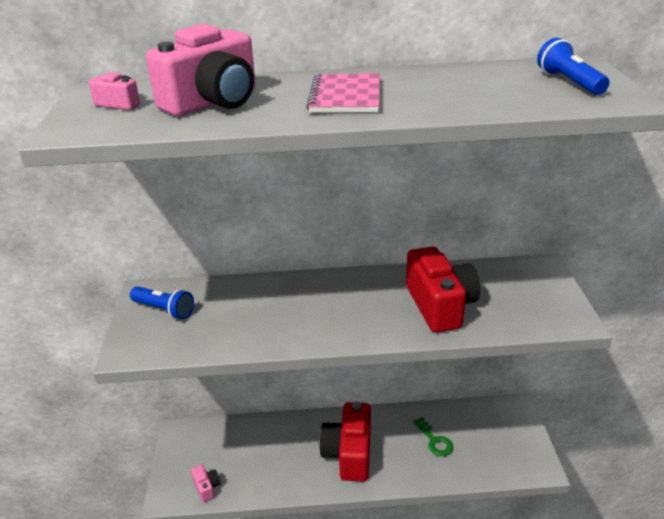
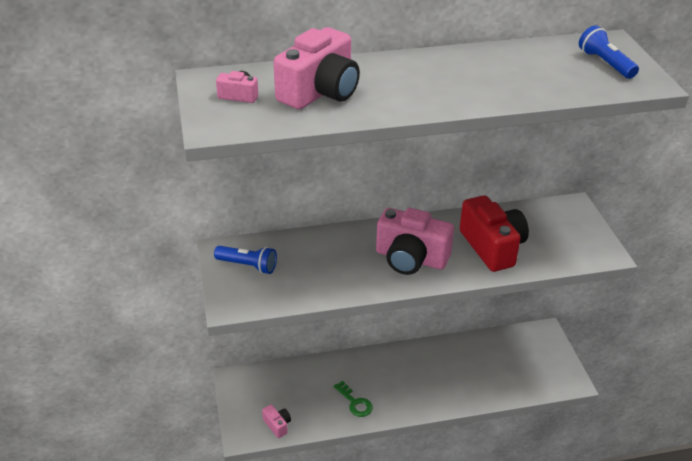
camera: 10 degrees left, 5 degrees up
pink notebook [306,73,380,113] -> none
red camera [319,401,371,481] -> none
green key [413,417,453,456] -> green key moved to [333,381,373,417]
none -> pink camera [376,208,454,275]

